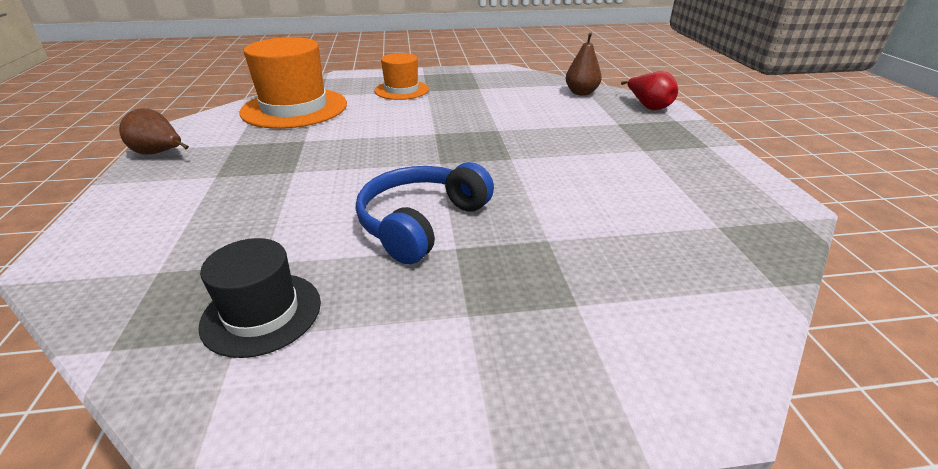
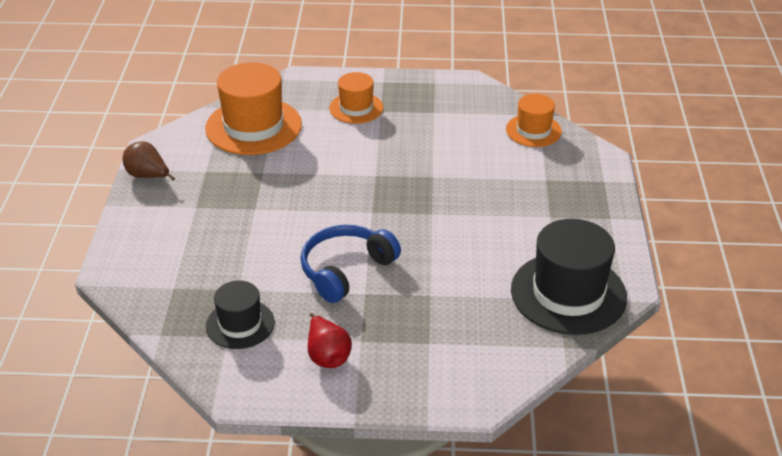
camera: 10 degrees right, 5 degrees up
brown pear [566,32,602,96] -> orange hat [506,94,562,147]
red pear [621,71,678,110] -> red pear moved to [308,313,352,368]
none -> black hat [511,219,627,335]

